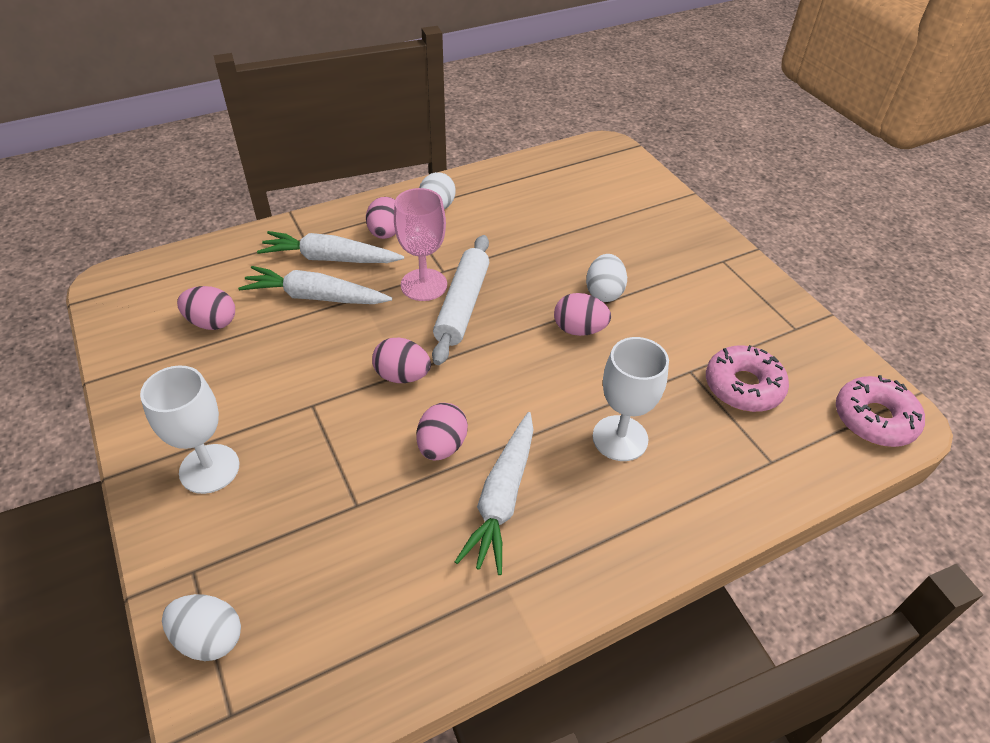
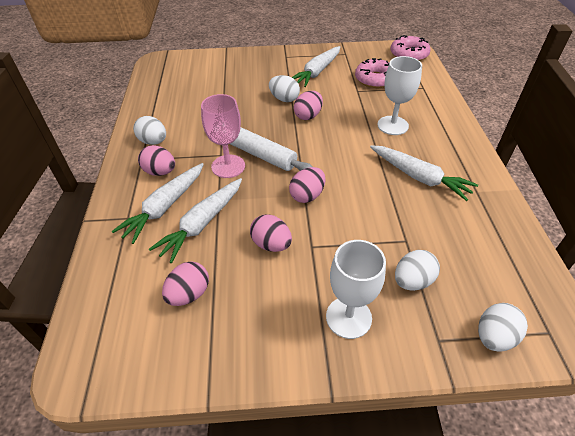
camera: 65 degrees left, 0 degrees up
pink egg [417,403,468,460] -> pink egg moved to [250,214,292,252]
none -> white carrot [292,46,340,87]
none -> white egg [395,250,440,291]

